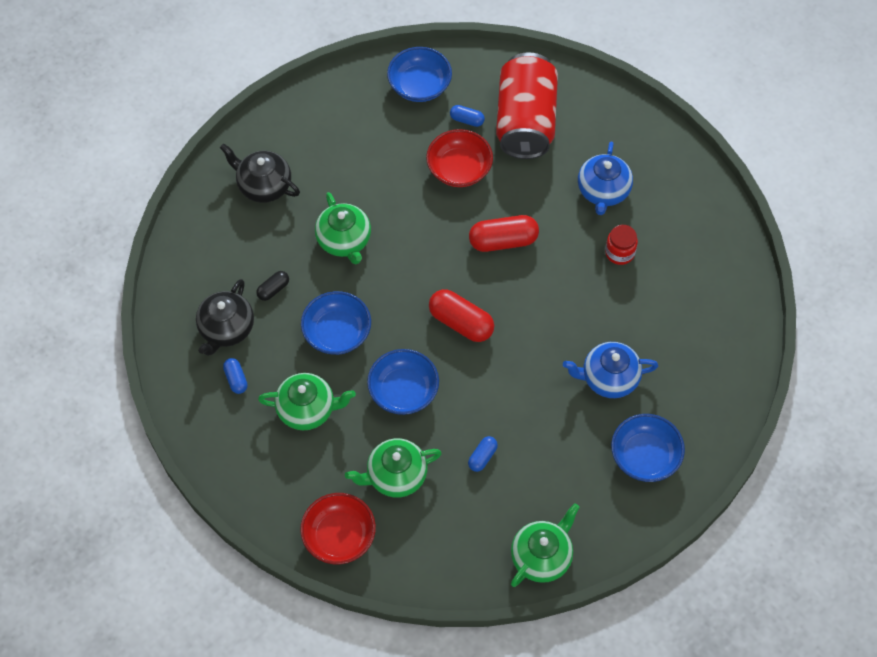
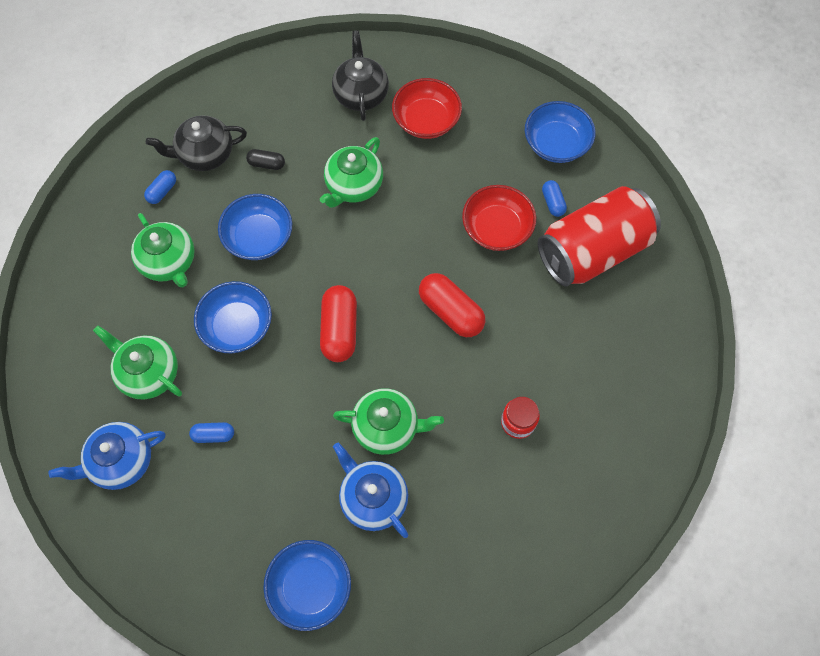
camera: 55 degrees right, 5 degrees up
red bowl [300,493,376,564] -> red bowl moved to [392,78,462,139]
green teapot [511,503,580,587] -> green teapot moved to [333,388,444,455]
blue teapot [578,142,633,215] -> blue teapot moved to [49,422,165,490]

